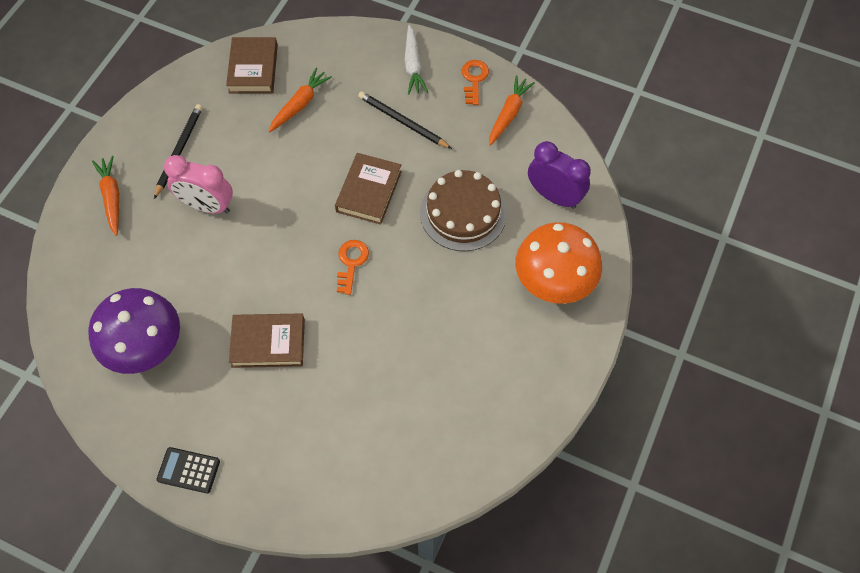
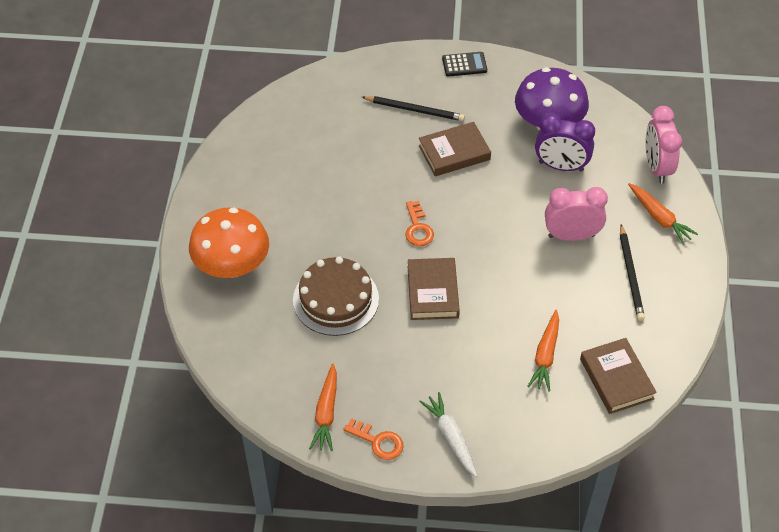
camera: 160 degrees right, 10 degrees down
black pencil [358,91,452,149] -> black pencil moved to [362,96,465,121]
orange key [462,60,489,105] -> orange key turned 45 degrees counterclockwise [343,418,404,460]
purple clock [528,141,591,209] -> purple clock moved to [535,114,595,171]
none -> pink clock [645,106,682,184]

